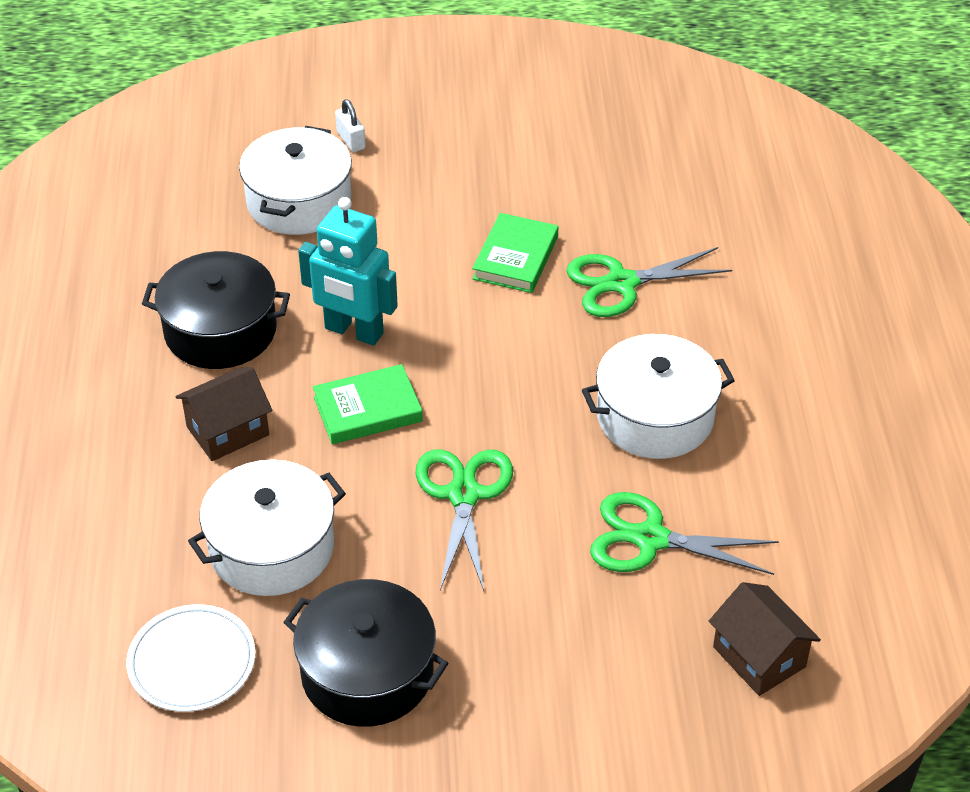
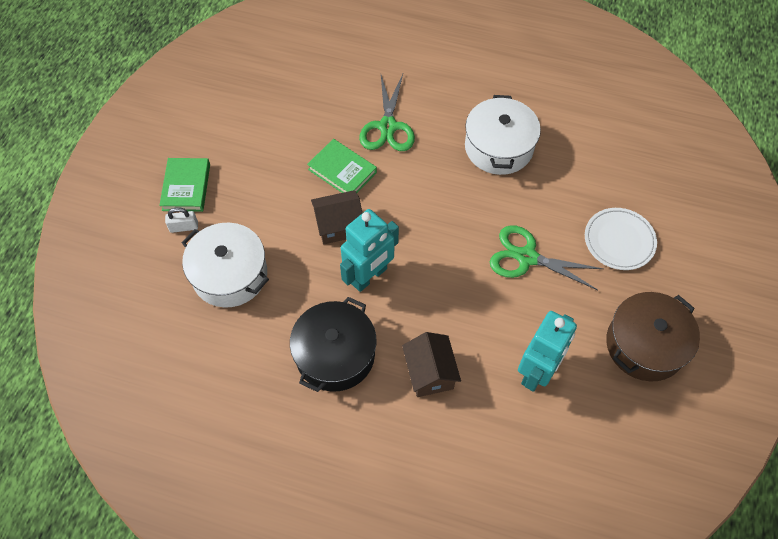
camera: 70 degrees left, 15 degrees up
white plate [126,604,255,712] -> white plate moved to [585,208,657,270]
white pot [188,460,346,596] -> turquoise robot [518,311,577,392]
black pot [283,579,448,727] -> brown pot [606,292,700,381]
green book [313,364,423,444] -> green book moved to [159,158,210,212]
green scissors [590,492,779,575] -> none
brown house [709,582,821,696] -> brown house moved to [311,190,362,244]

